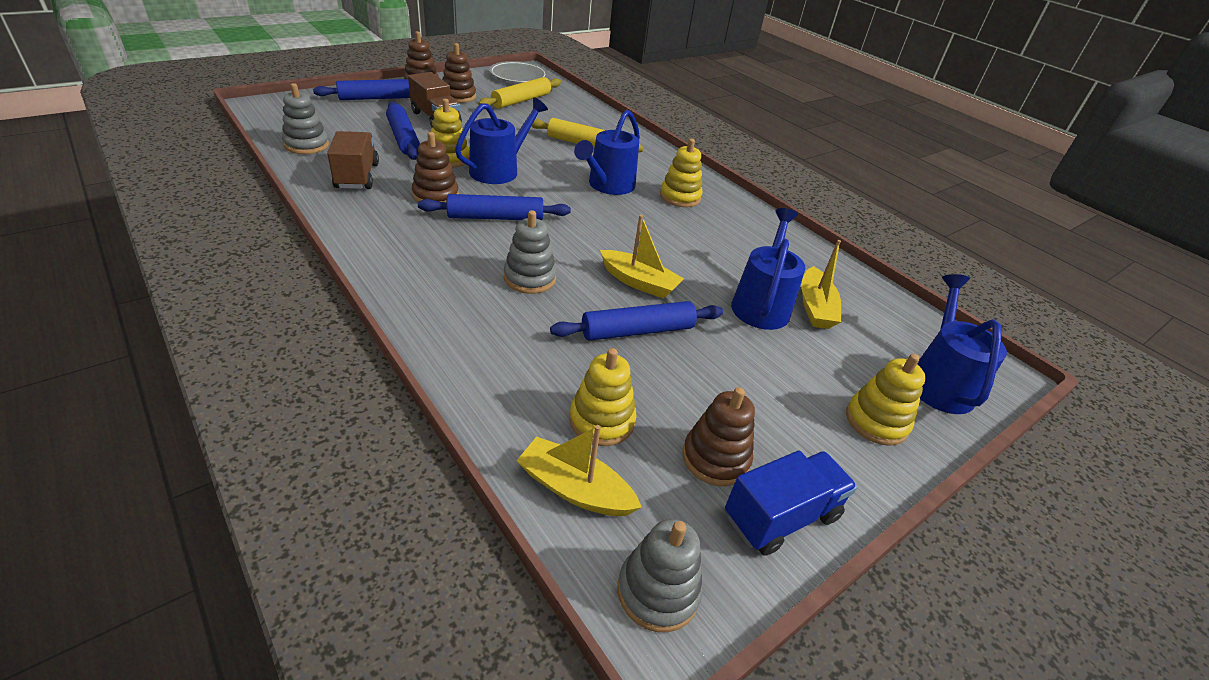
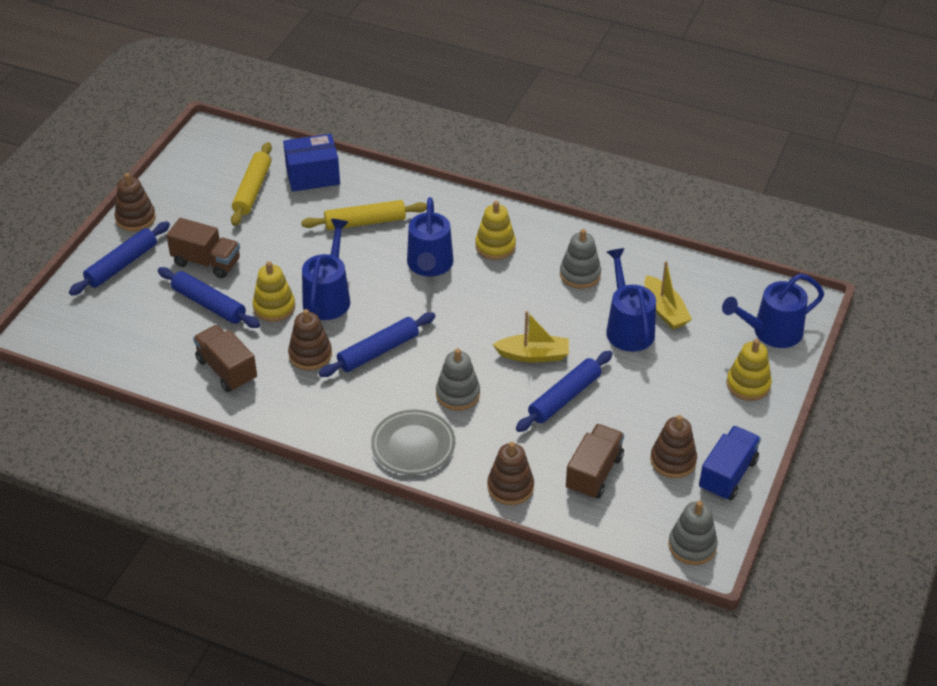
camera: 25 degrees left, 5 degrees up
grey stacking toy [282,83,329,154] -> grey stacking toy moved to [560,229,601,289]
brown stacking toy [442,43,476,103] -> brown stacking toy moved to [487,442,534,505]
grey plate [489,61,548,83] -> grey plate moved to [371,409,455,475]
yellow boat [517,425,642,516] -> none
yellow stacking toy [569,348,636,446] -> brown truck [566,424,624,499]
blue watering can [917,274,1007,414] -> blue watering can turned 90 degrees counterclockwise [722,273,824,348]
none -> blue box [283,134,340,192]

